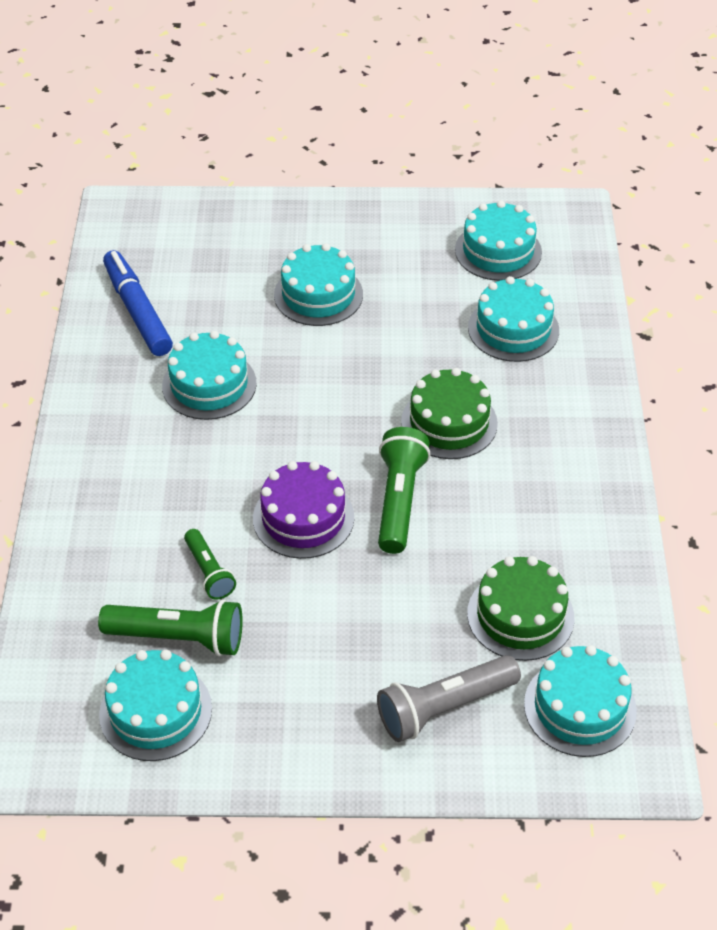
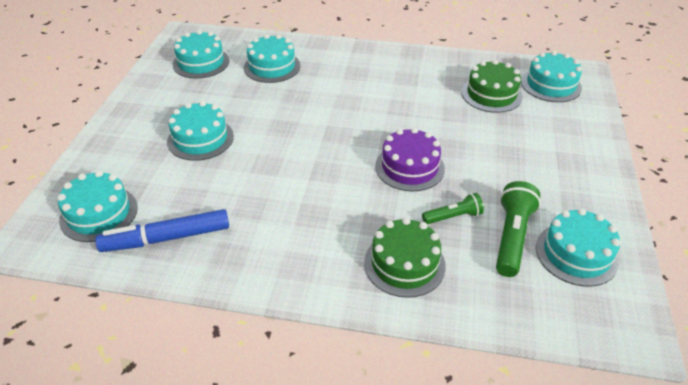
camera: 80 degrees left, 5 degrees down
turquoise cake [162,331,257,420] -> turquoise cake moved to [57,171,138,242]
grey flashlight [377,655,521,742] -> none
green flashlight [378,427,431,554] -> none
green cake [401,368,498,459] -> green cake moved to [364,217,446,298]

